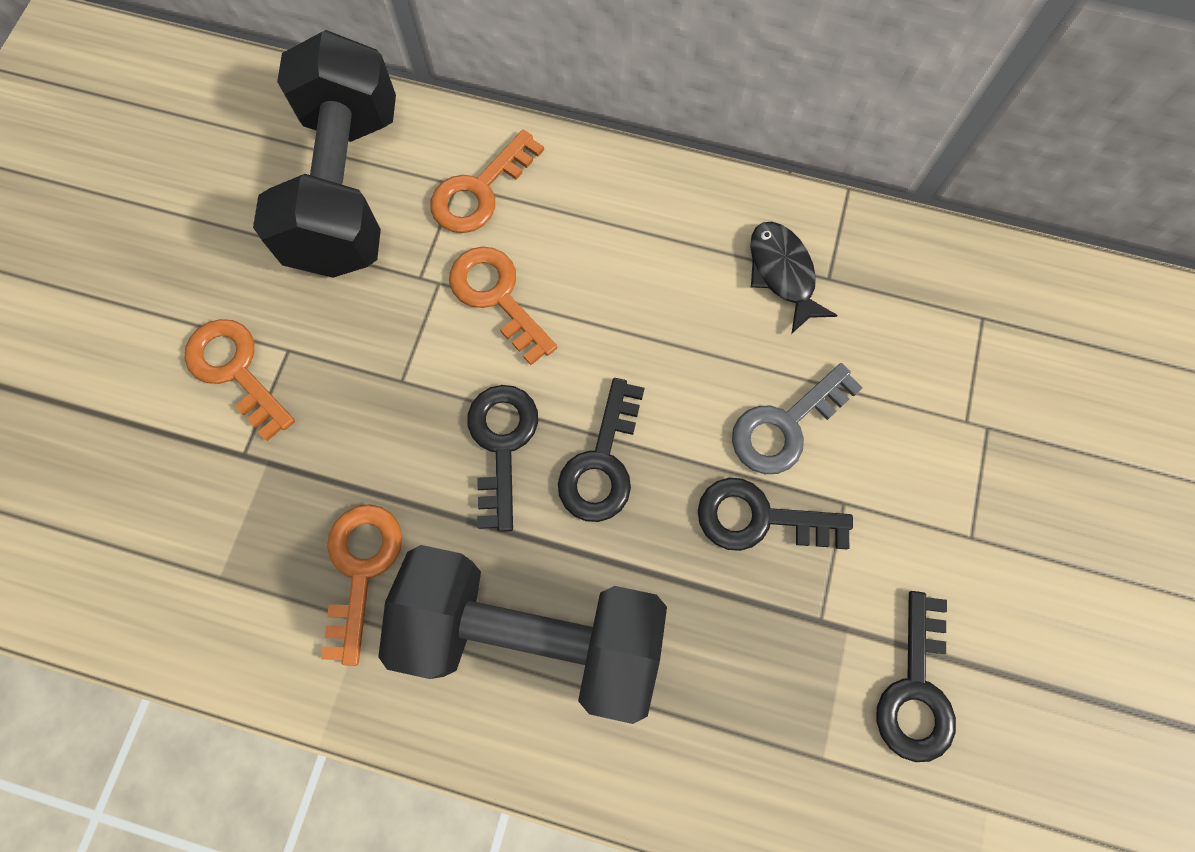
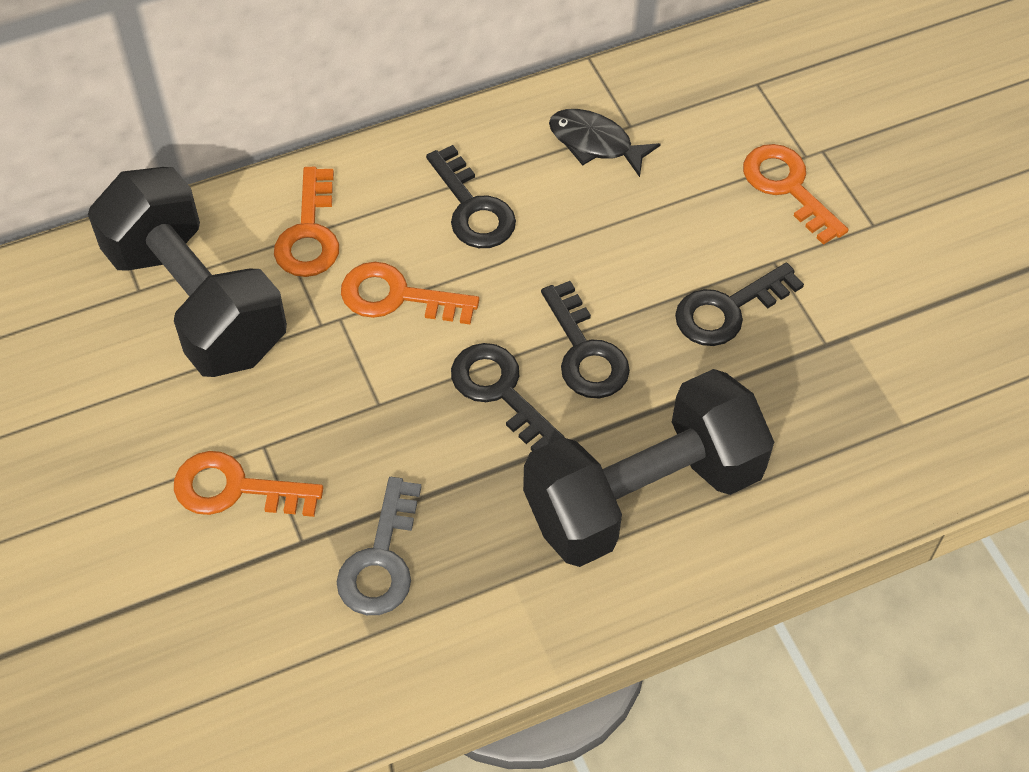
camera: 40 degrees left, 15 degrees down
orange key [321,504,402,666] -> orange key moved to [743,144,848,245]
grey key [732,363,863,474] -> grey key moved to [337,477,421,615]
black key [876,591,956,762] -> black key moved to [426,145,516,248]

